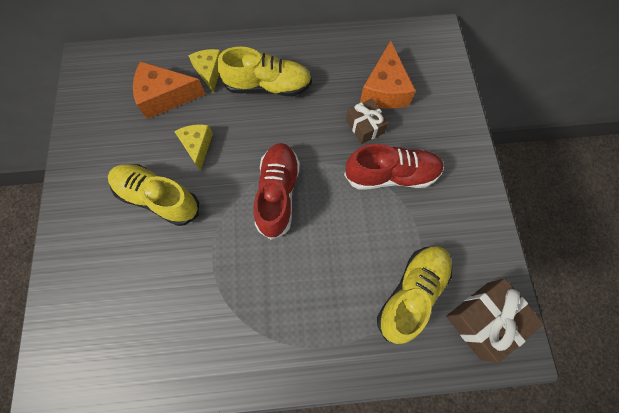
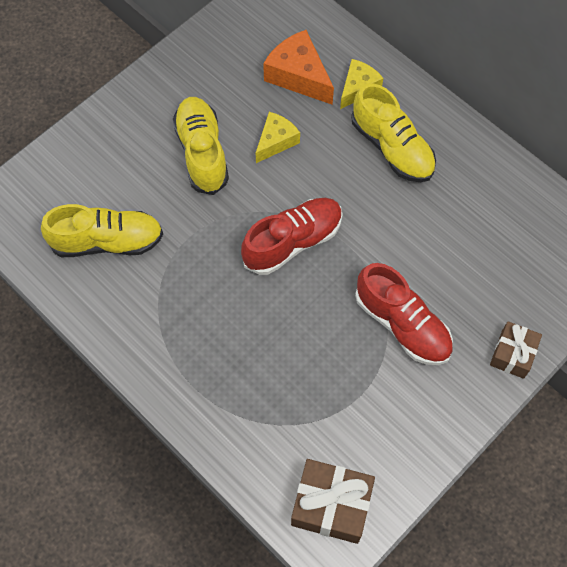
camera: 50 degrees right, 5 degrees down
brown gift [346,99,388,144] -> brown gift moved to [490,321,542,379]
orange cheese [360,41,416,109] -> none
yellow shoe [377,246,452,344] -> yellow shoe moved to [41,204,163,257]

